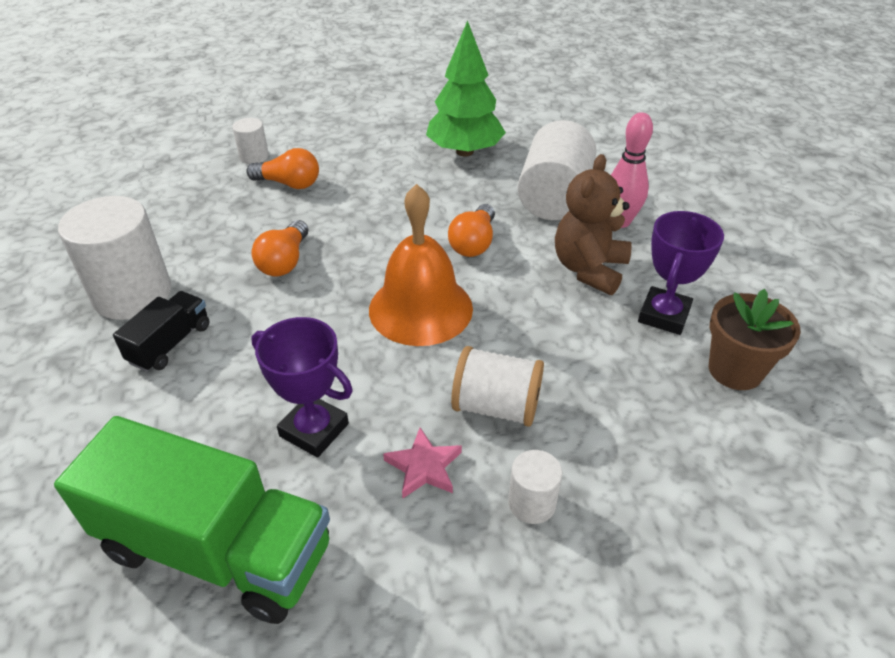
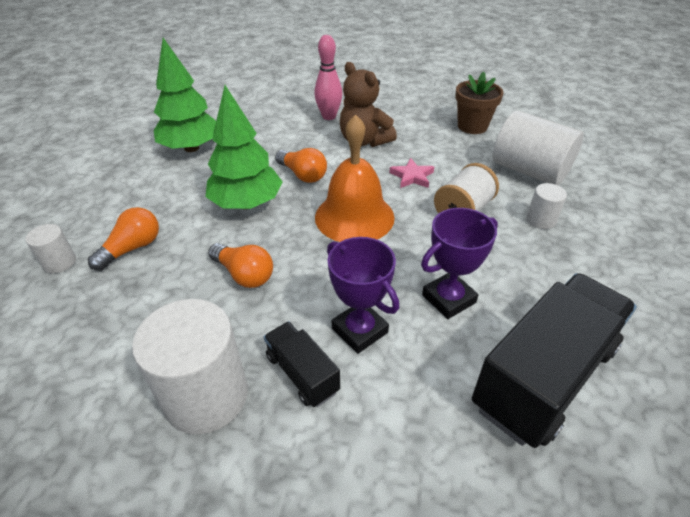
camera: 65 degrees left, 0 degrees up
green truck [54,416,330,624] -> black truck [472,273,637,448]
pink star [383,428,462,498] -> pink star moved to [389,158,434,188]
white cylinder [517,120,597,220] -> white cylinder moved to [493,111,584,185]
purple trophy [638,211,724,335] -> purple trophy moved to [327,237,399,354]
none -> green tree [205,85,283,209]

